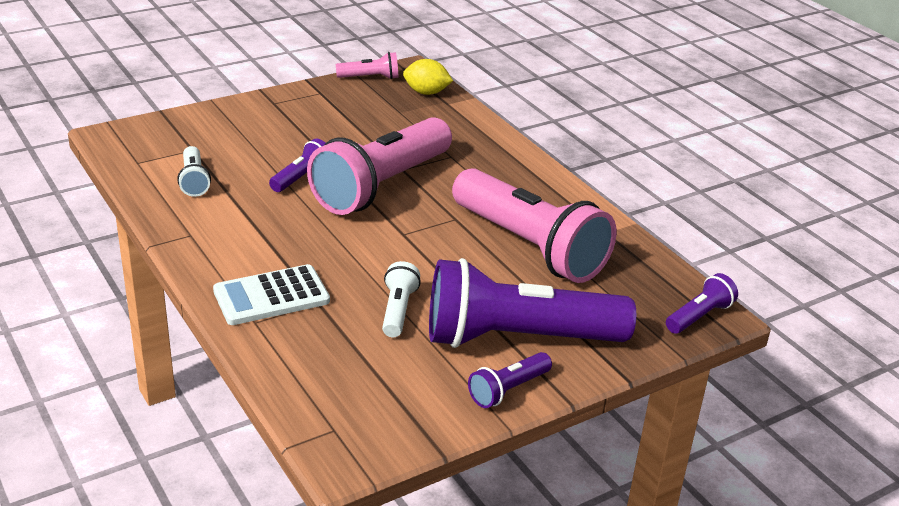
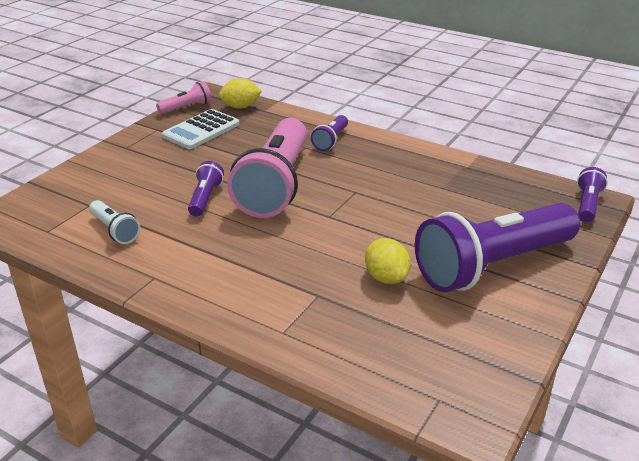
camera: 25 degrees left, 0 degrees up
white calculator [213,264,330,325] -> white calculator moved to [162,109,239,149]
white flashlight [382,261,421,337] -> yellow lemon [365,238,411,284]
pink flashlight [452,168,617,283] -> none
purple flashlight [468,352,552,408] -> purple flashlight moved to [311,115,348,151]

